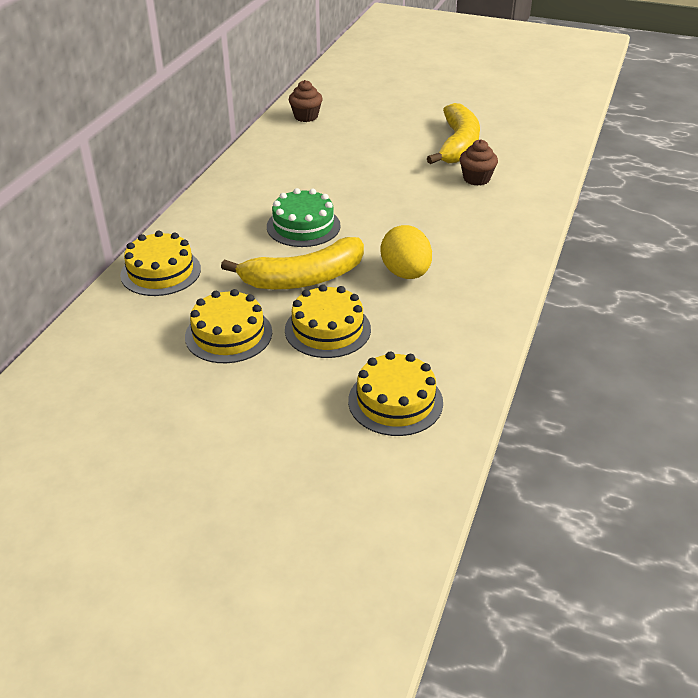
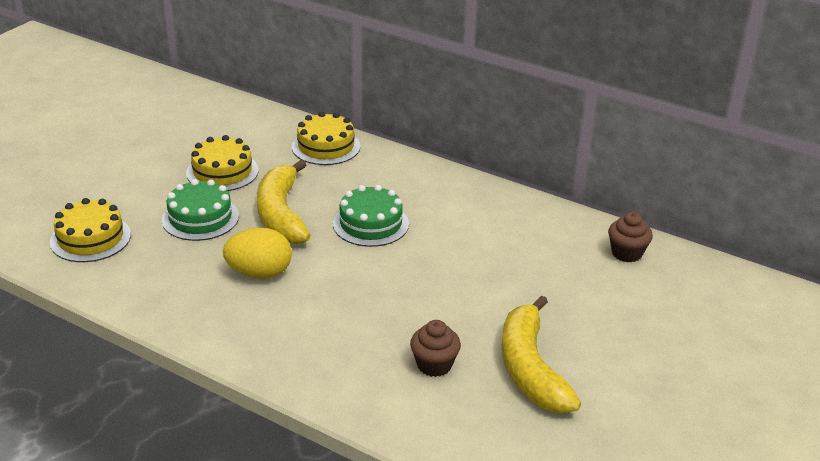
camera: 100 degrees right, 5 degrees down
yellow cake [285,284,371,358] -> green cake [162,179,239,241]
yellow banana [427,103,480,164] -> yellow banana turned 60 degrees clockwise [502,295,581,413]

